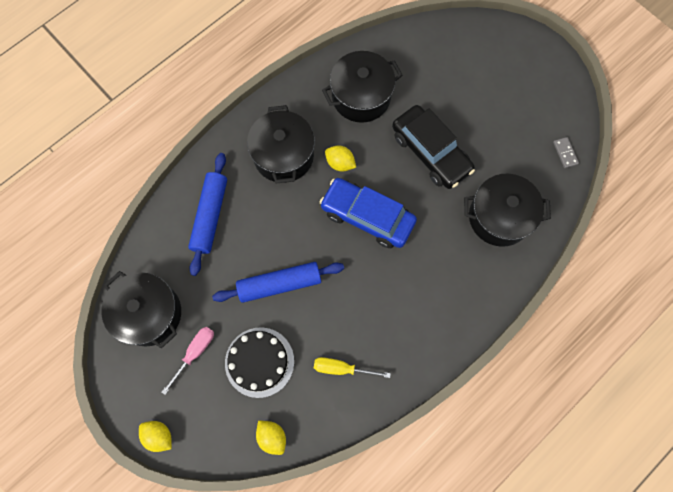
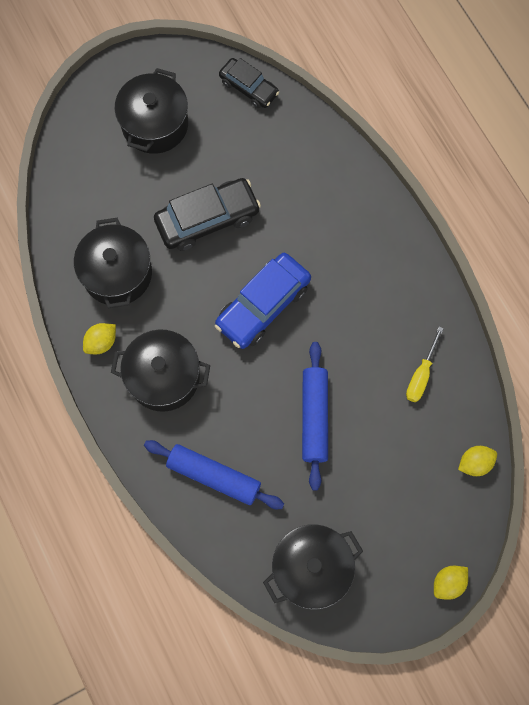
camera: 75 degrees left, 0 degrees up
pink screwdriver [162,327,214,395] -> none
black cake [225,327,294,398] -> none
yellow lemon [325,146,356,172] -> yellow lemon moved to [83,323,116,354]
black pot [464,174,551,247] -> black pot moved to [115,68,188,154]
grey domino [553,137,579,168] -> black car [219,58,279,108]

